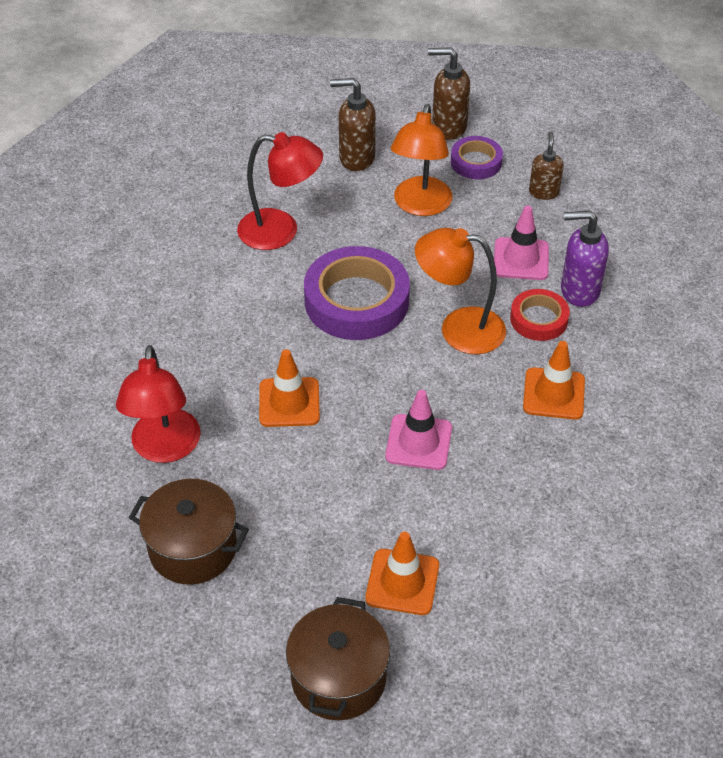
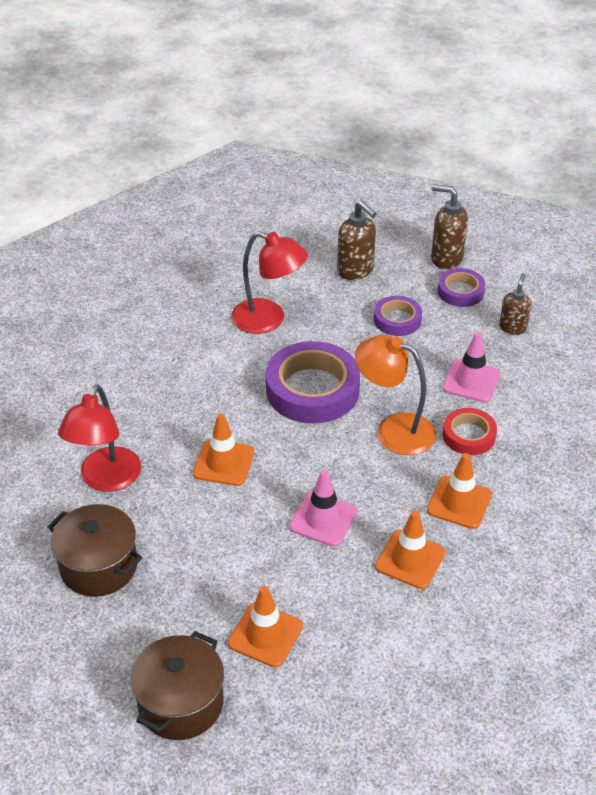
camera: 15 degrees right, 5 degrees down
brown soap dispenser [330,78,376,171] -> brown soap dispenser turned 150 degrees counterclockwise [337,200,377,280]
orange lamp [391,104,453,216] -> purple tape [374,296,422,336]
purple soap dispenser [561,210,609,307] -> none
none -> orange traffic cone [375,510,446,589]

